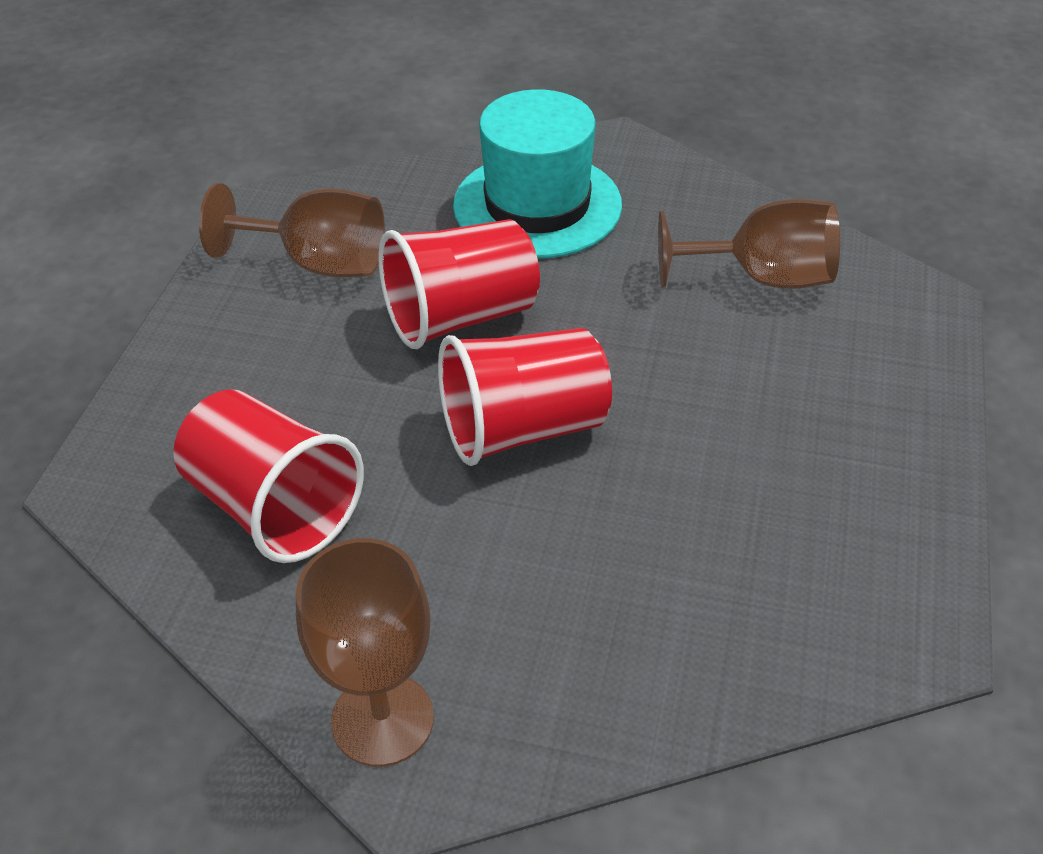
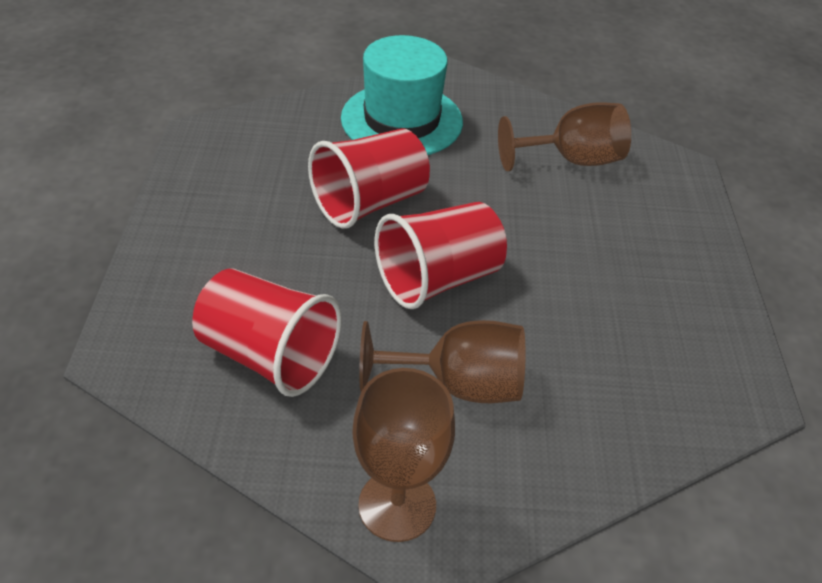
camera: 15 degrees left, 0 degrees up
brown goblet [199,183,385,277] -> brown goblet moved to [359,320,526,403]

